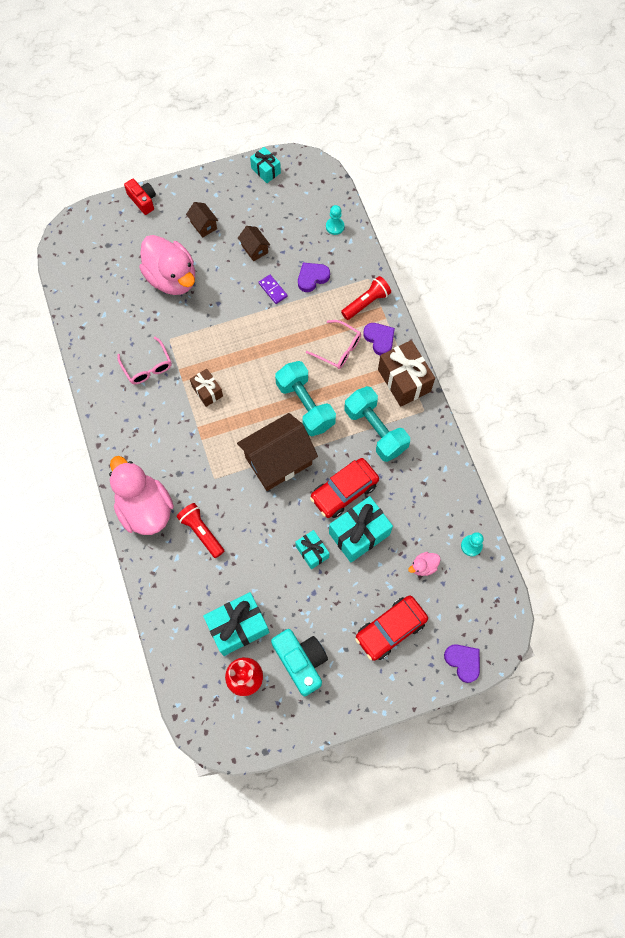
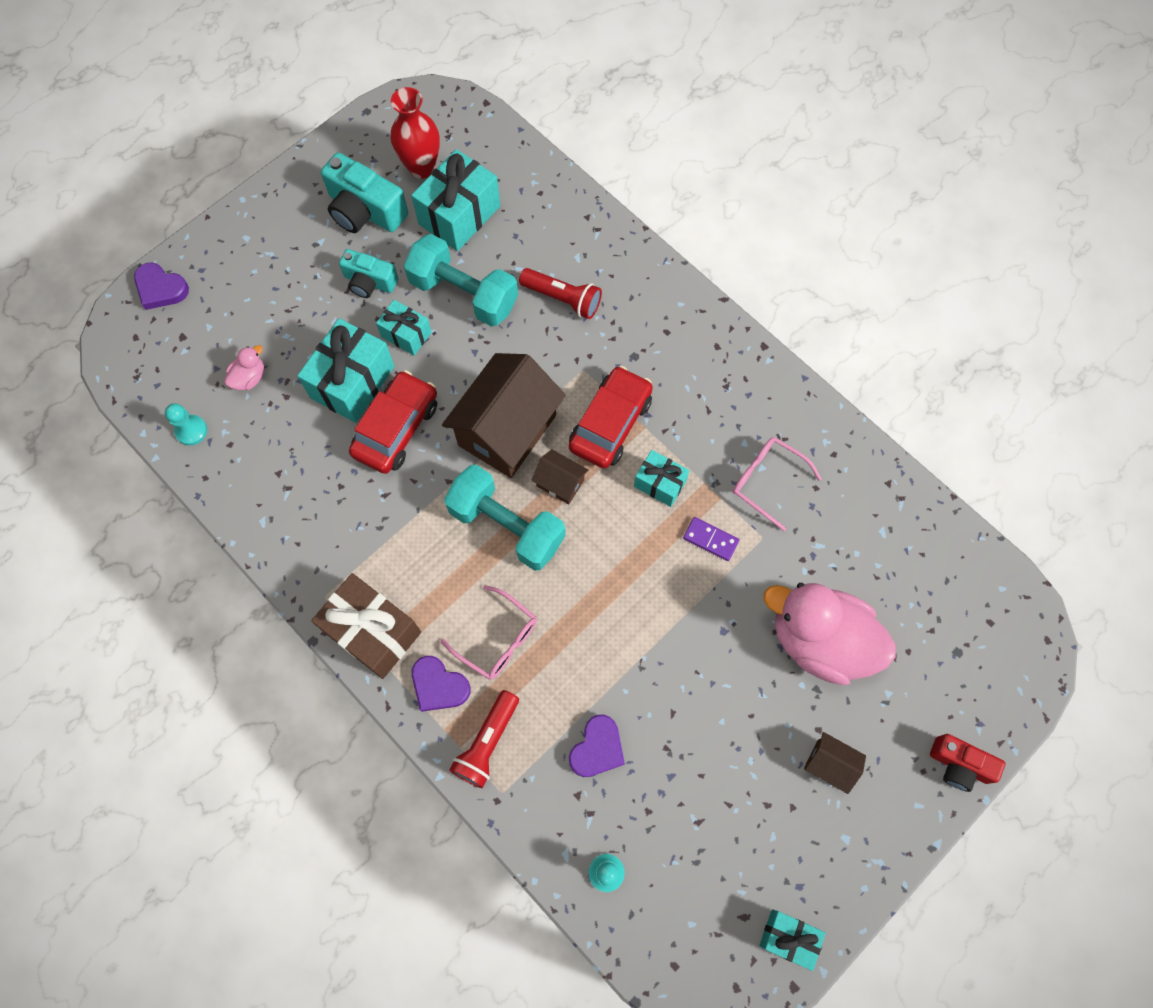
camera: 155 degrees right, 0 degrees up
pink duck [109,456,174,535] -> none
brown gift [190,369,223,407] -> turquoise gift [634,450,689,507]
brown house [238,226,270,261] -> brown house moved to [532,449,588,504]
purple domino [258,275,288,304] -> purple domino moved to [683,517,739,561]
pink glasses [306,320,361,369] -> pink glasses turned 150 degrees counterclockwise [440,585,537,680]
turquoise dumbbell [345,386,410,462] -> turquoise dumbbell moved to [404,234,518,327]
red car [355,596,428,661] -> red car moved to [569,366,653,469]
none -> turquoise camera [339,249,398,298]

